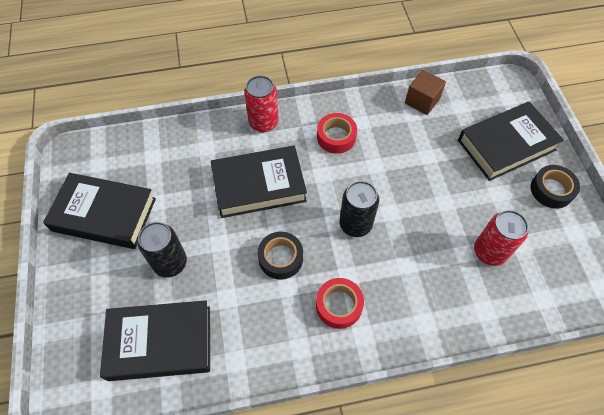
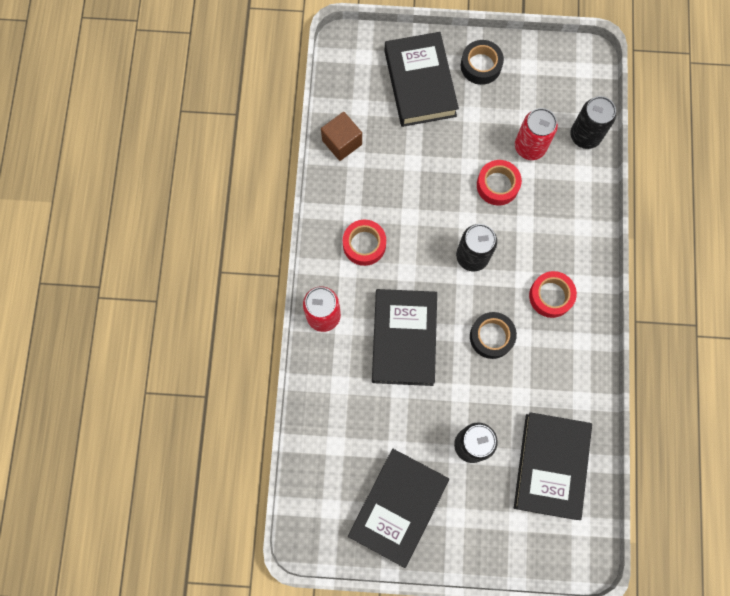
camera: 75 degrees left, 15 degrees up
none -> red tape [477,160,522,206]
none -> black can [570,96,616,149]

